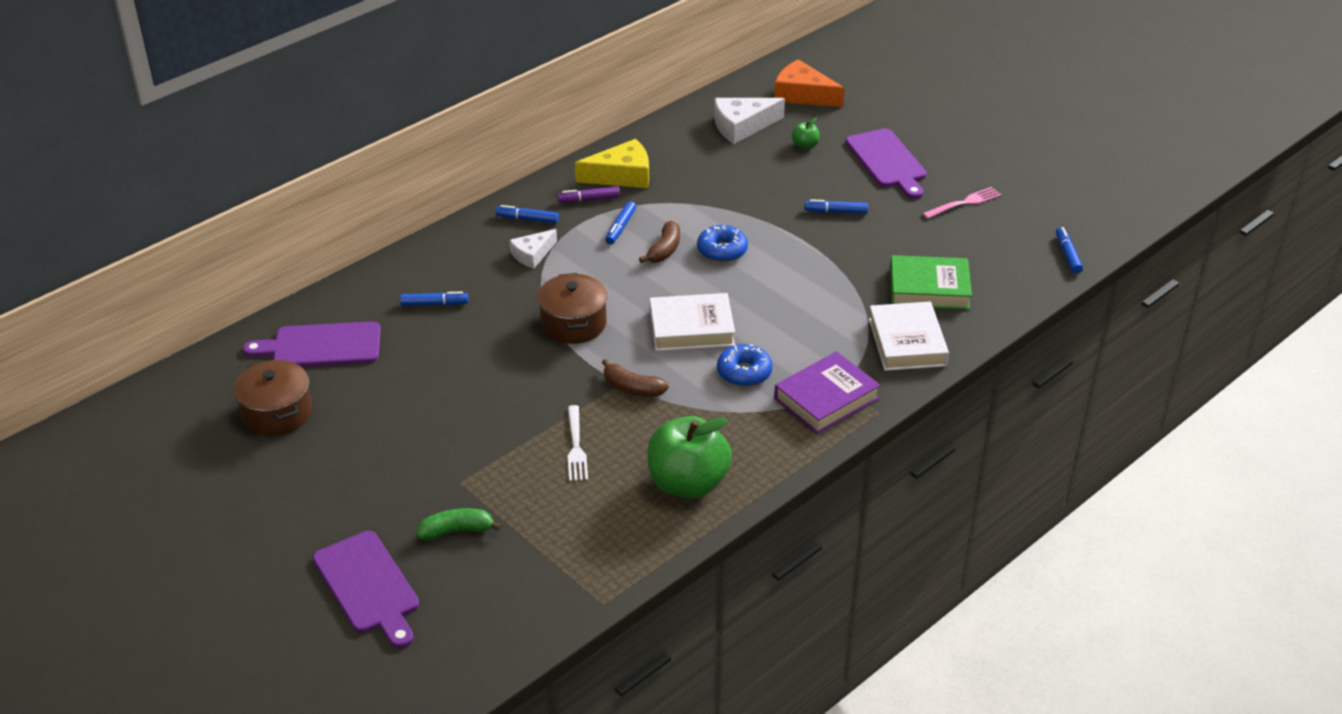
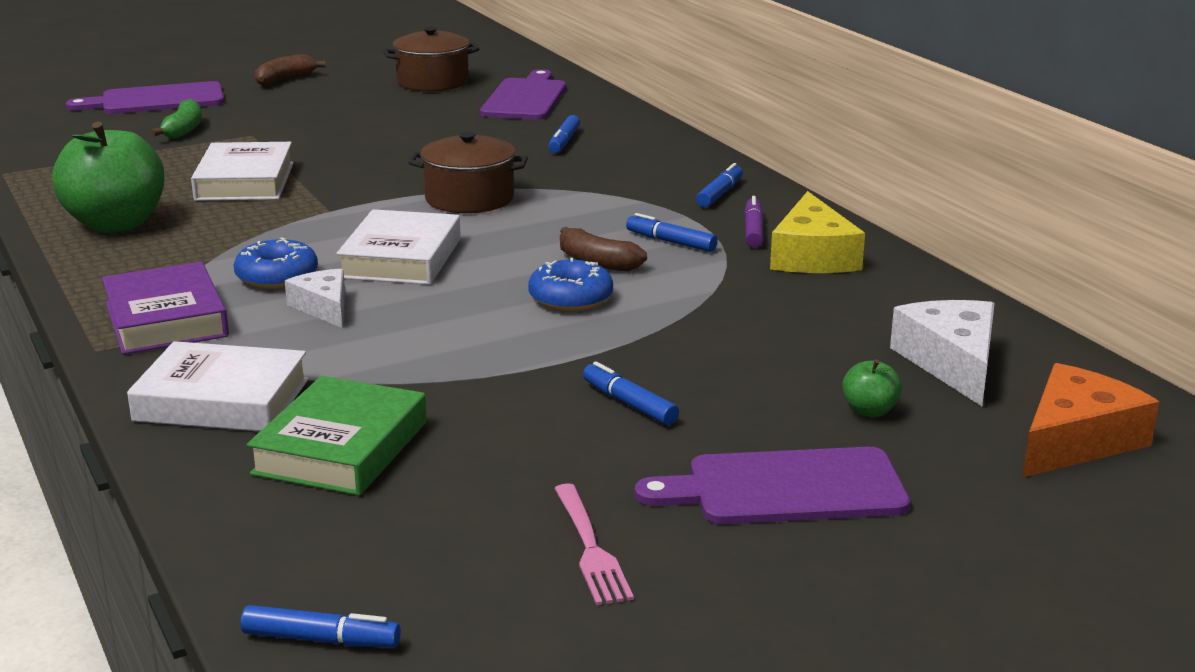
camera: 105 degrees right, 15 degrees down
white cheese [510,229,557,269] -> white cheese moved to [285,269,345,328]
white fork [568,405,588,481] -> white book [191,142,294,201]
brown banana [602,359,669,397] -> brown banana moved to [255,54,325,86]
blue marker [805,199,868,214] -> blue marker turned 60 degrees counterclockwise [583,361,679,425]

